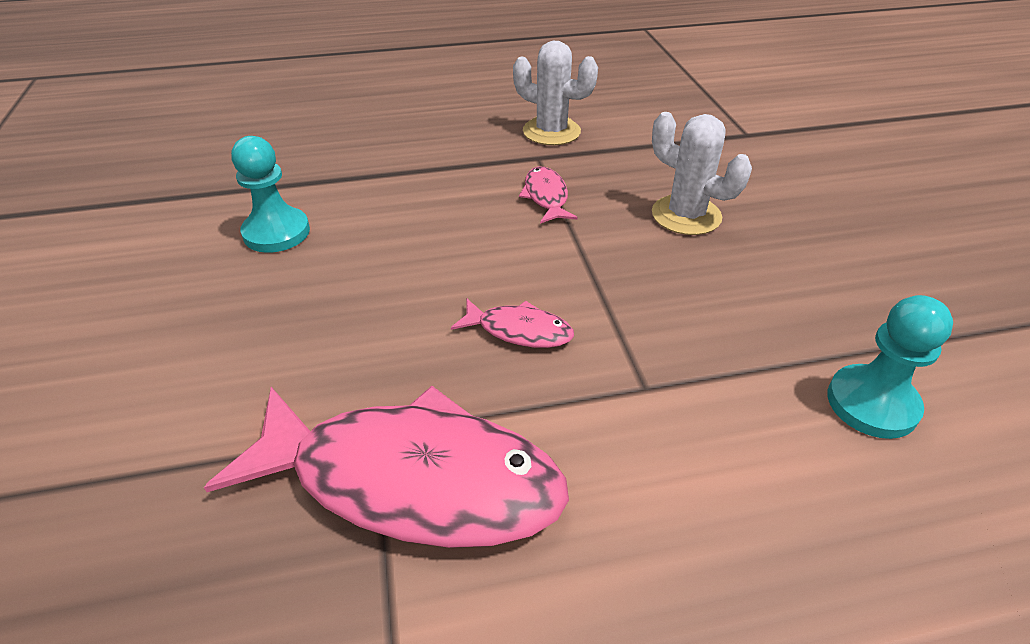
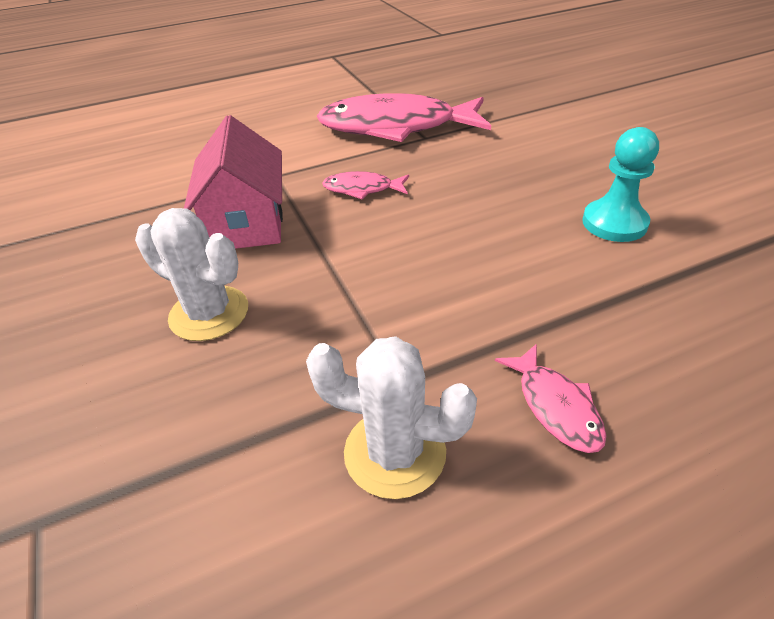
camera: 170 degrees right, 0 degrees up
pink fish [519,167,578,224] -> pink fish moved to [495,344,606,453]
turquoise pawn [827,295,953,439] -> none
none -> pink house [184,115,283,249]

